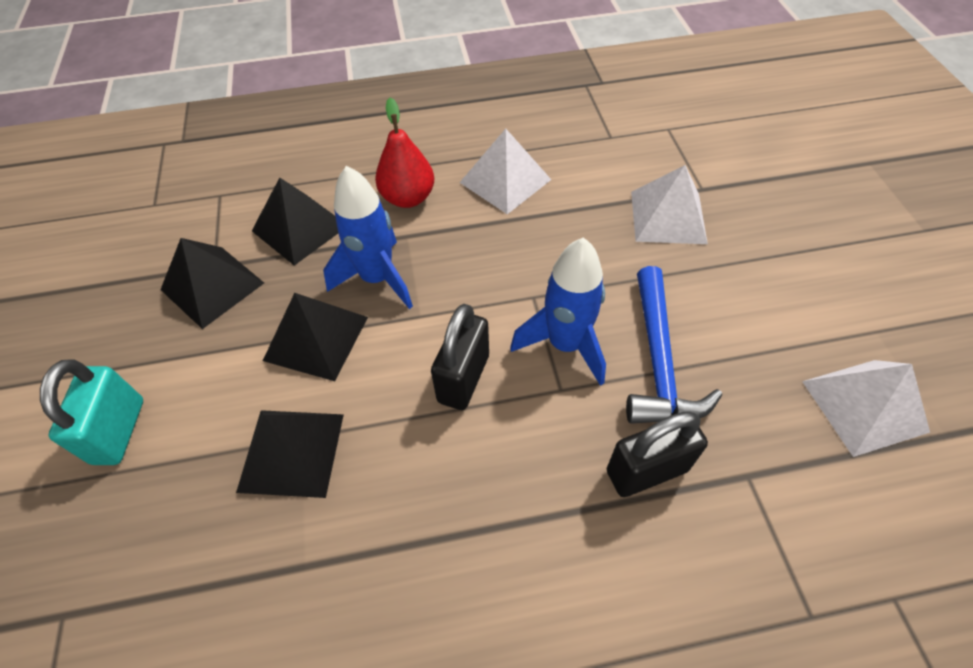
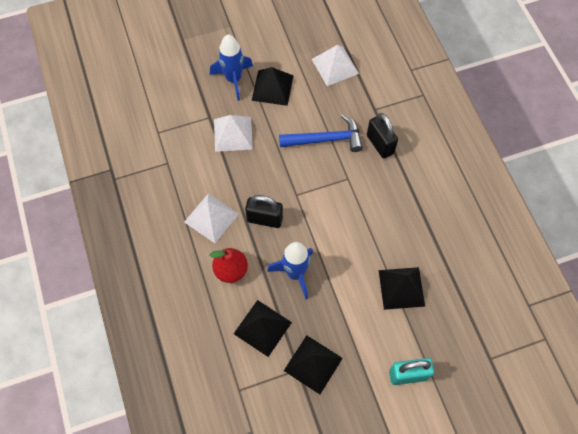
camera: 100 degrees left, 10 degrees up
black pyramid [263,293,368,381] -> black pyramid moved to [252,67,294,106]
black padlock [431,304,489,410] -> black padlock moved to [245,195,283,228]
blue rocket [510,238,606,386] -> blue rocket moved to [210,35,253,101]

